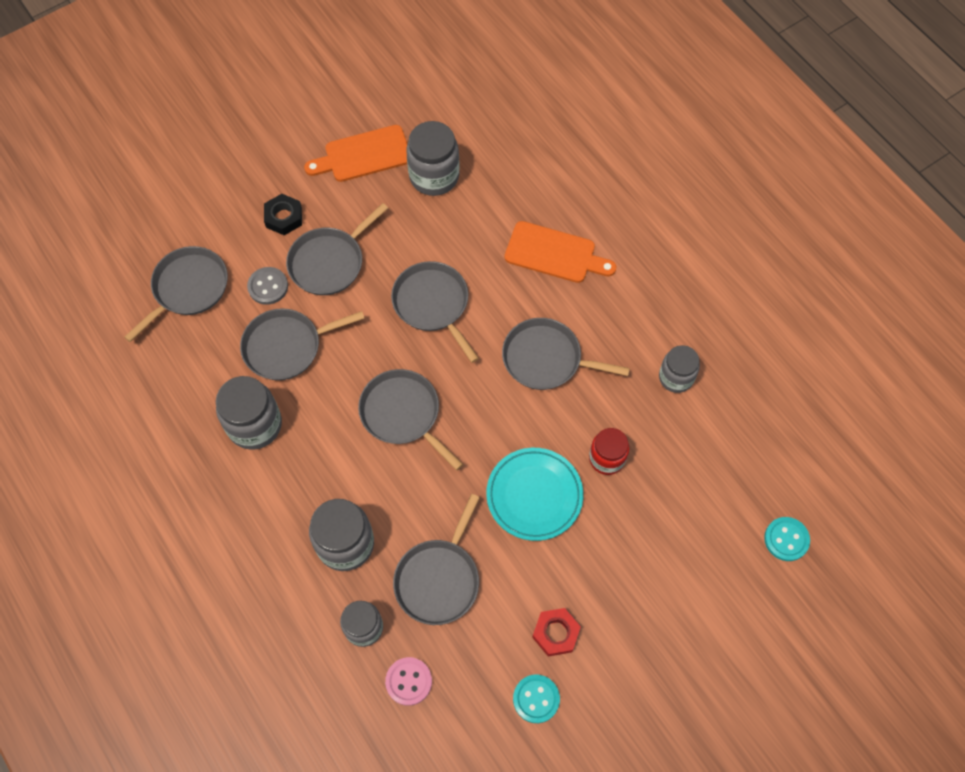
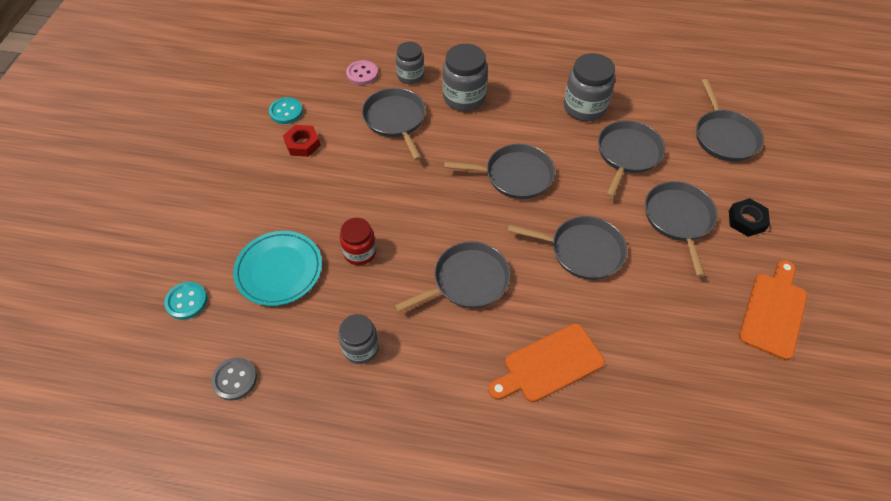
camera: 135 degrees right, 10 degrees down
grey button [247,267,288,305] -> grey button moved to [211,357,257,401]
grey jar [406,121,460,196] -> none
turquoise plate [486,448,583,541] -> turquoise plate moved to [233,231,322,306]

